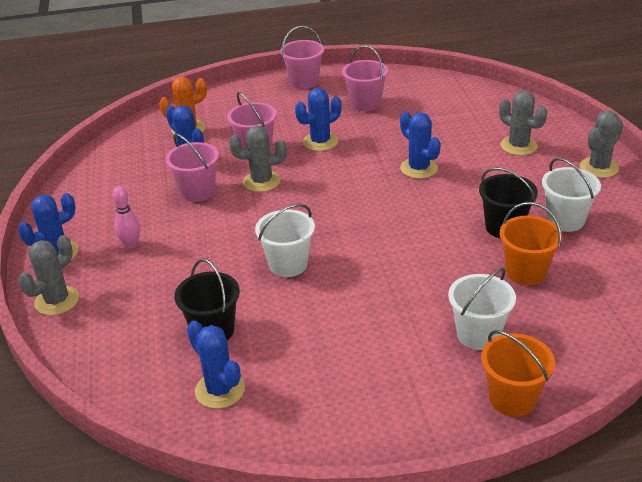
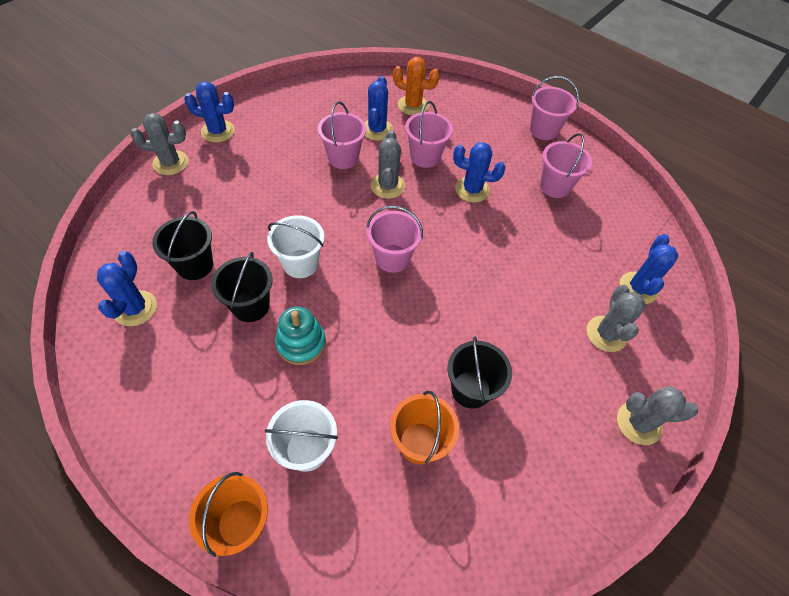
camera: 45 degrees right, 20 degrees up
pink bowling pin [112,186,140,249] -> none
grey cactus [229,125,287,192] -> grey cactus turned 45 degrees clockwise [371,131,406,199]
blue cactus [400,111,441,179] -> blue cactus moved to [620,234,678,304]
white bucket [542,158,601,232] -> none
none -> black bucket [211,252,273,322]
none -> turquoise stacking toy [275,306,326,365]
none -> pink bucket [366,206,423,273]

